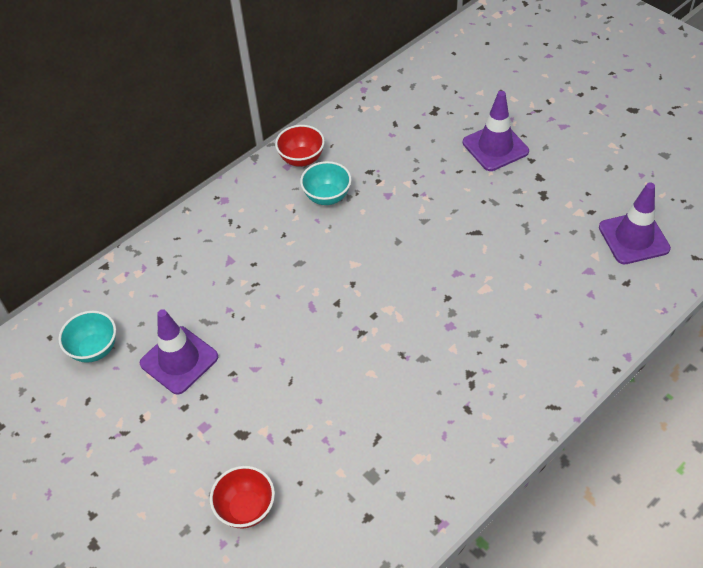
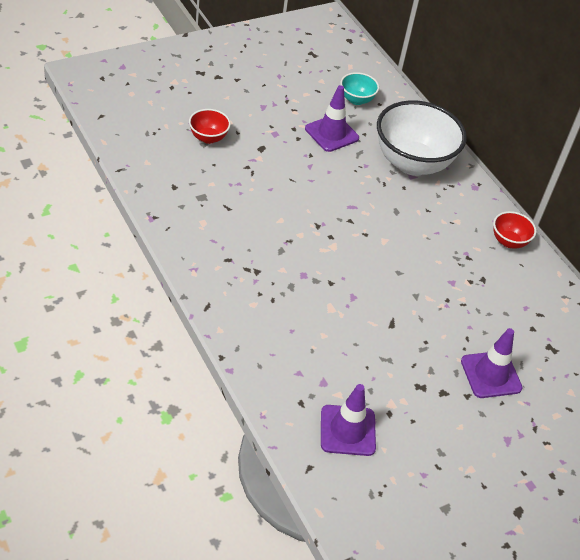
camera: 95 degrees right, 5 degrees down
turquoise bowl [300,161,352,205] -> none
none -> white bowl [377,100,467,176]

